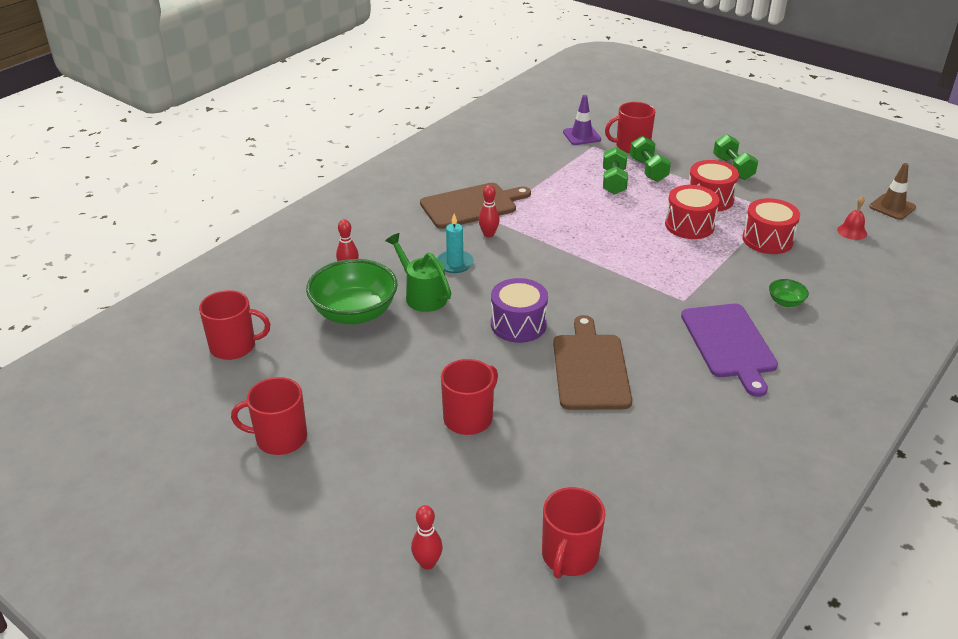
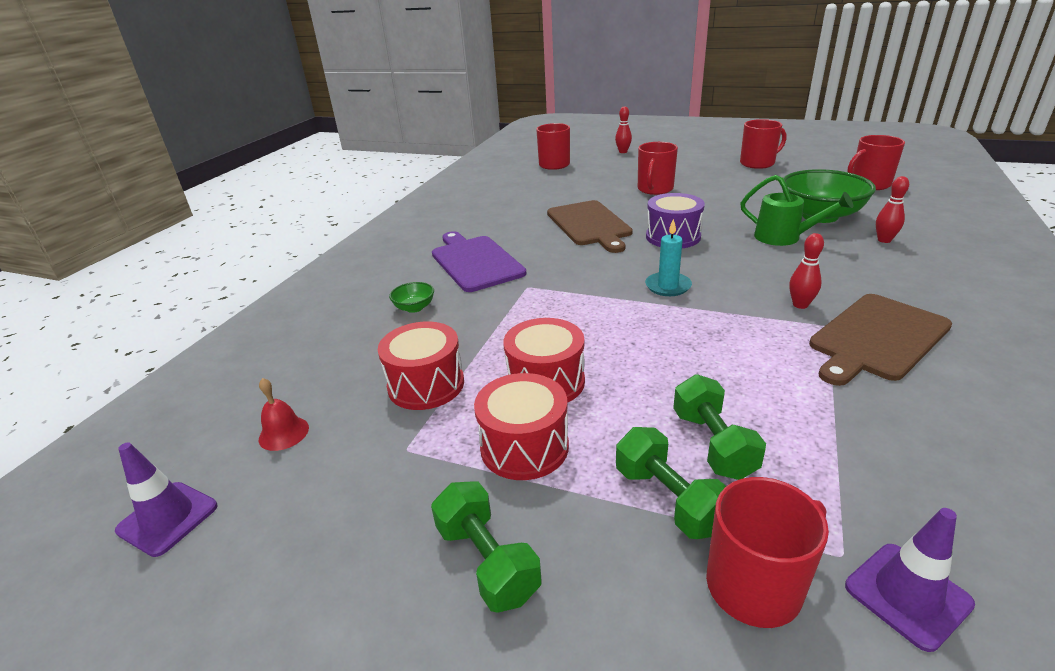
camera: 165 degrees right, 5 degrees down
turquoise candle [437,213,474,273] -> turquoise candle moved to [645,219,692,296]
brown traffic cone [869,163,916,220] -> purple traffic cone [115,442,217,557]

